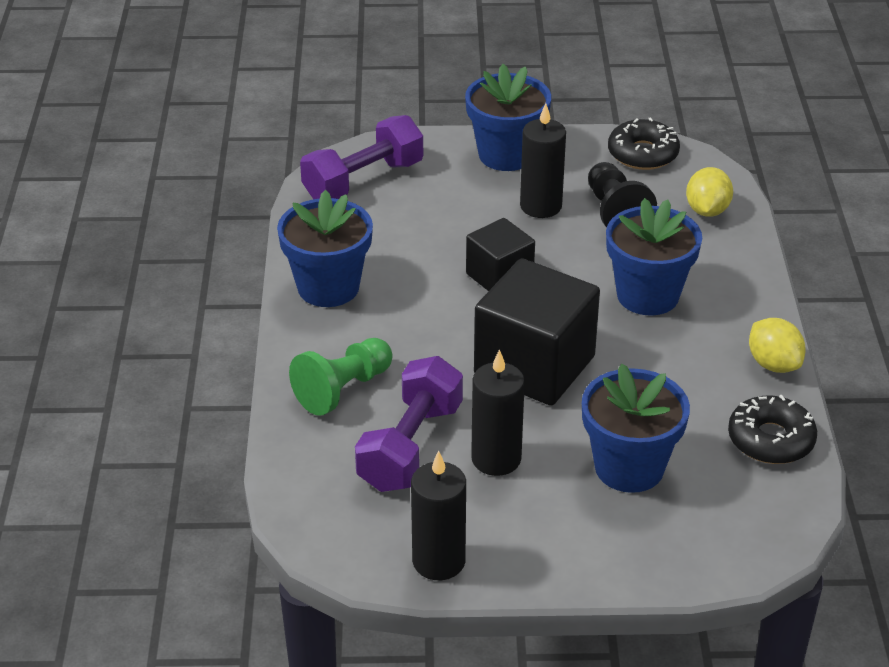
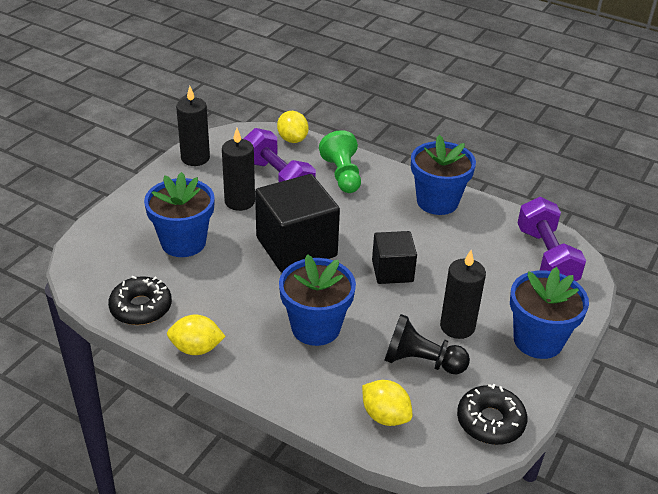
camera: 120 degrees right, 0 degrees up
none -> yellow lemon [277,111,308,143]

